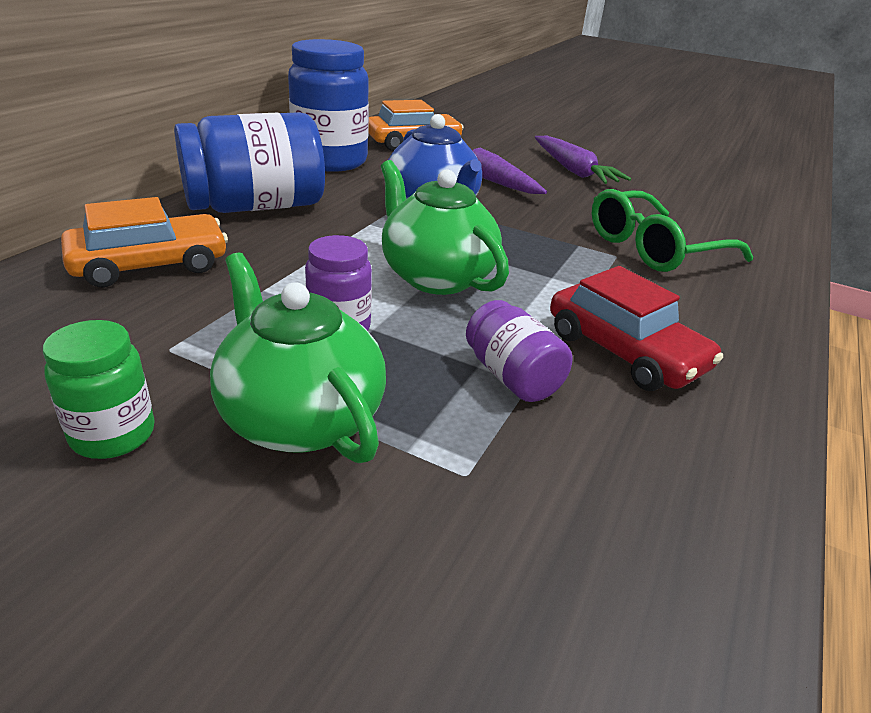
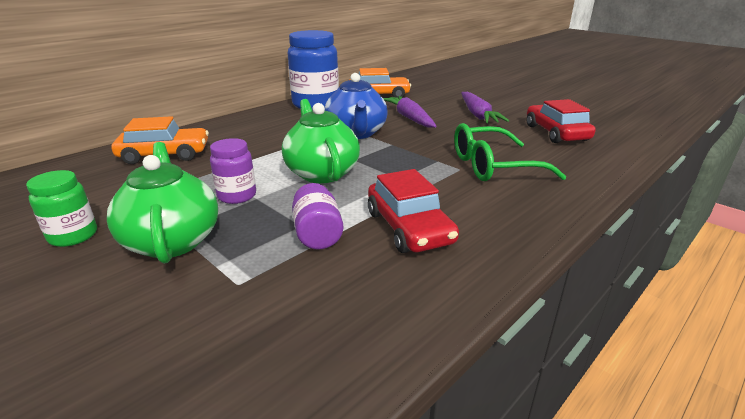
camera: 20 degrees right, 5 degrees down
blue jar [174,112,325,213] -> none
none -> red car [527,99,595,143]

